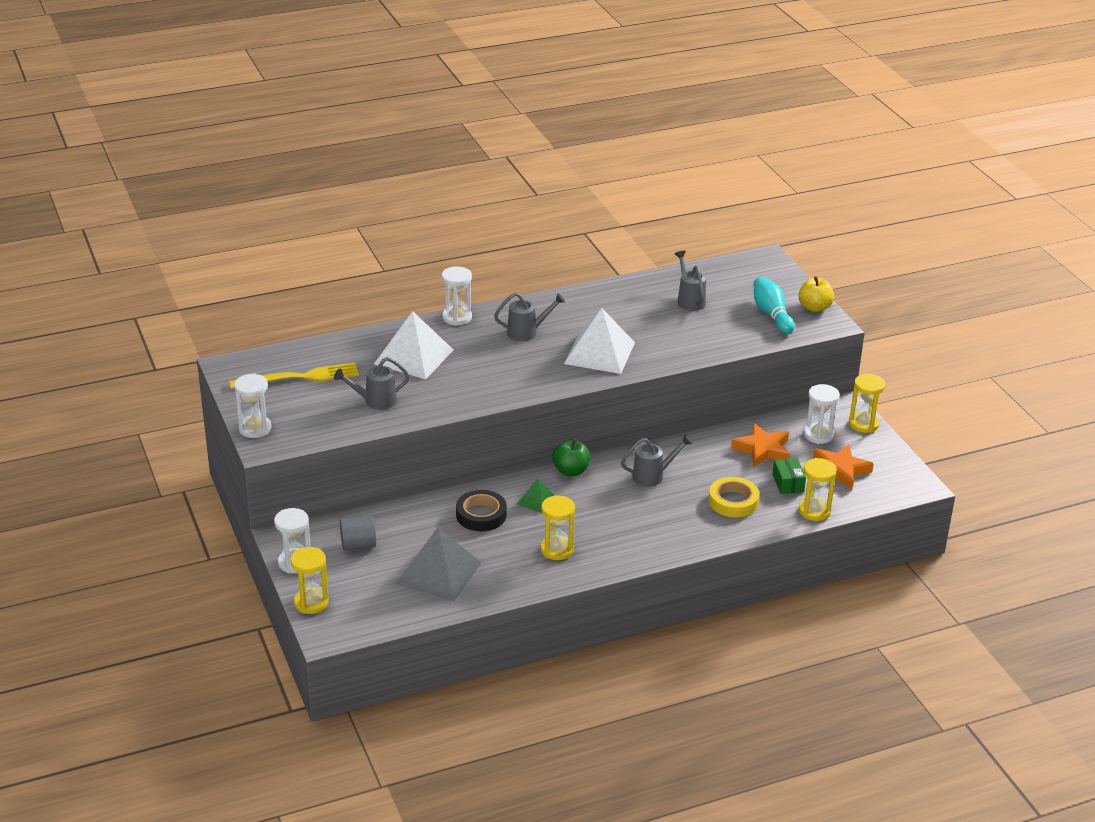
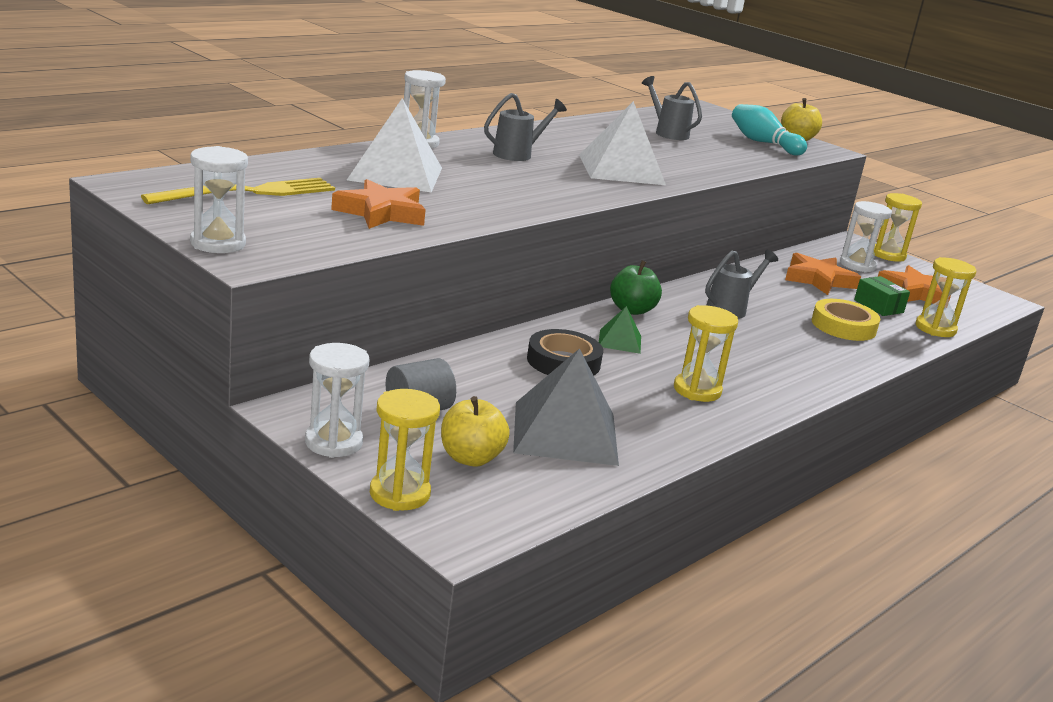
camera: 25 degrees left, 10 degrees down
grey watering can [334,357,410,410] -> orange star [331,179,426,229]
none -> yellow apple [441,396,510,466]

